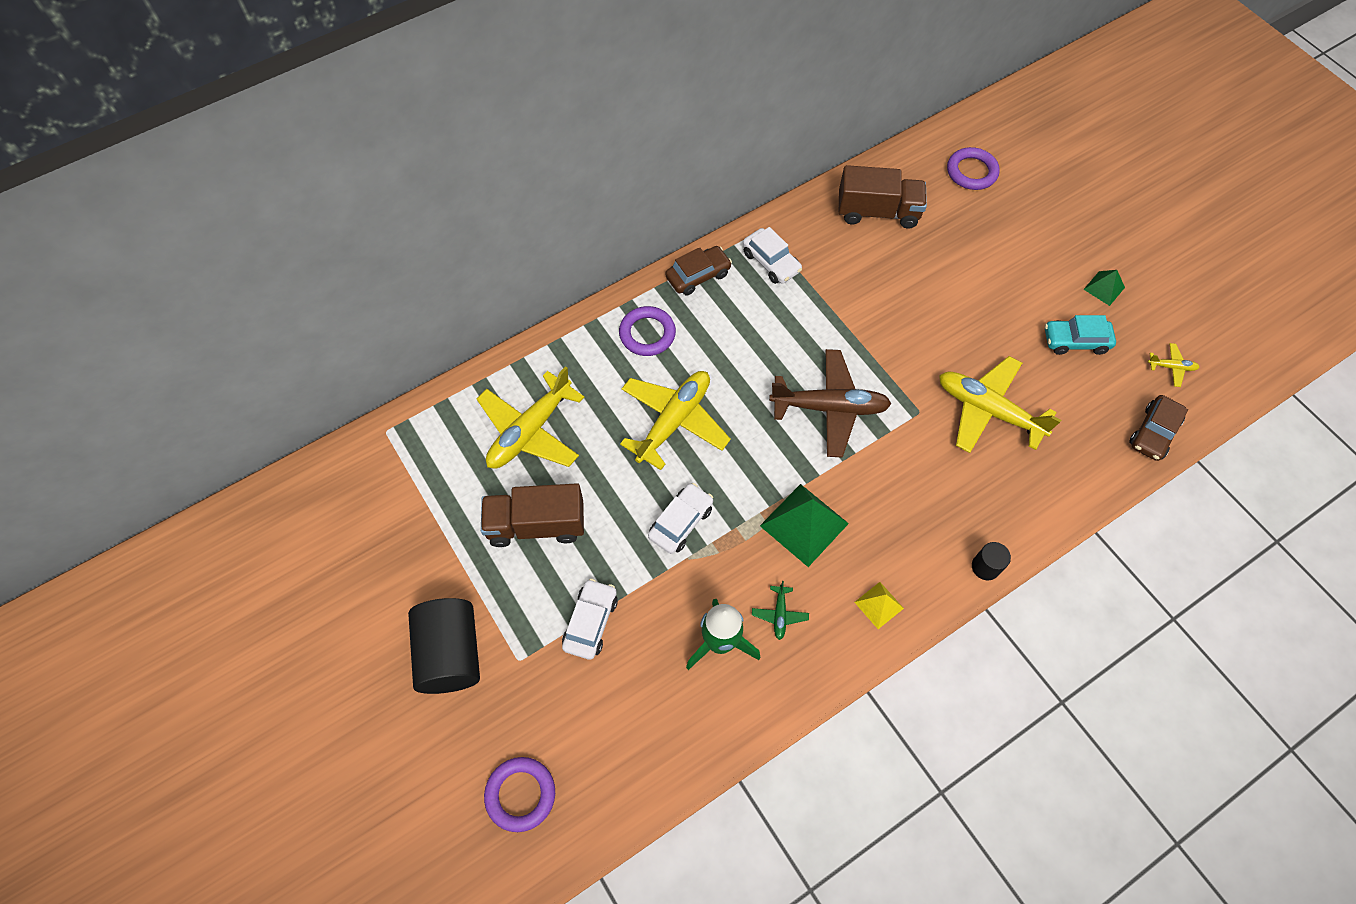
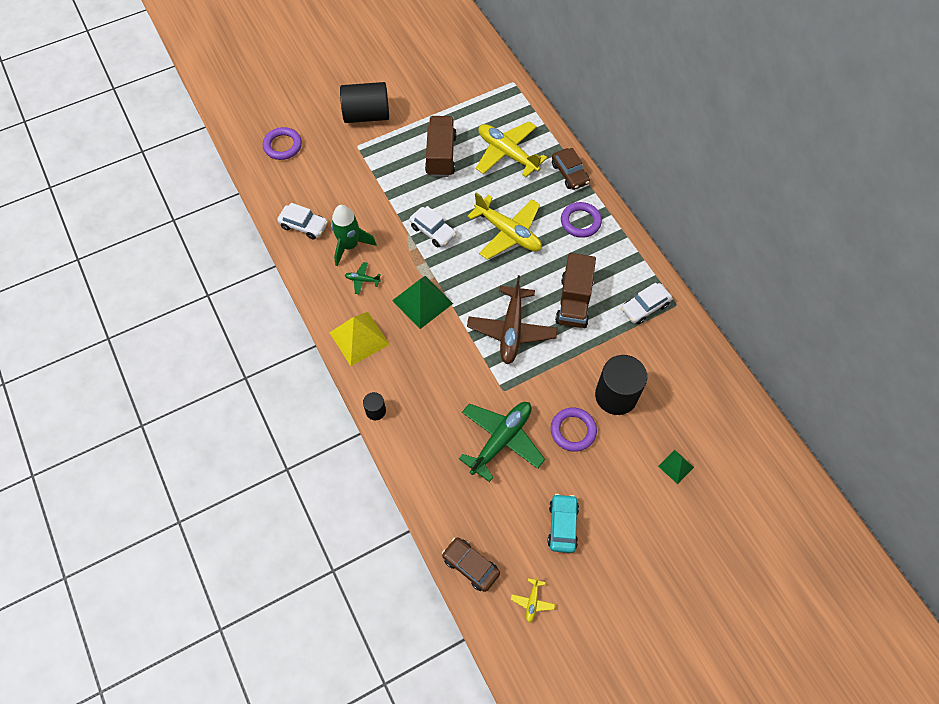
camera: 95 degrees right, 0 degrees up
white car [562,579,618,659] -> white car moved to [277,203,328,239]
brown car [665,246,732,296] -> brown car moved to [552,148,590,190]
brown truck [839,165,927,229] -> brown truck moved to [555,253,596,328]
yellow pyramid [854,582,904,629] -> yellow pyramid [329,312,390,366], size x1.87
yellow plane [939,356,1061,453] -> green plane [459,402,545,482]
purple ring [947,147,1000,190] -> purple ring moved to [551,408,597,452]
green pyramid [1083,270,1125,306] -> green pyramid moved to [658,450,694,484]
none -> black cylinder [595,355,647,415]

